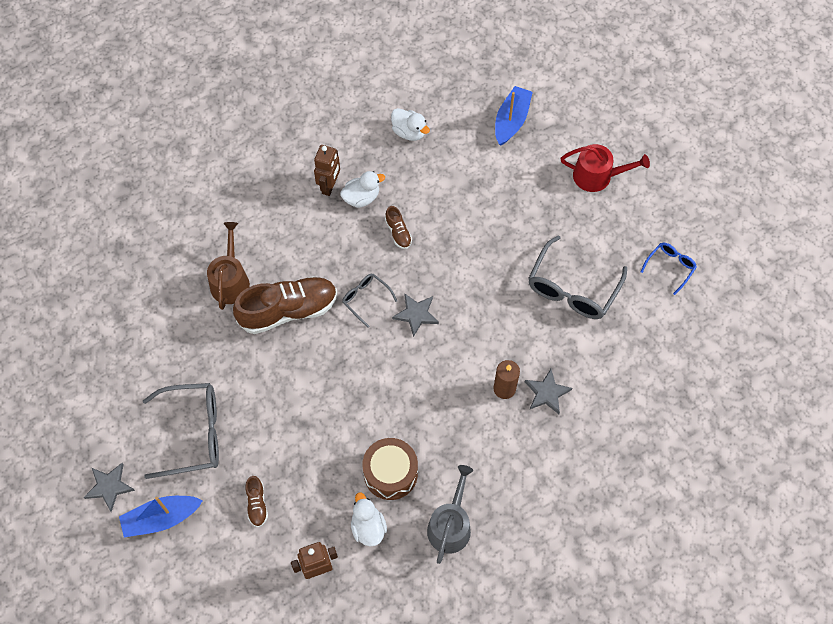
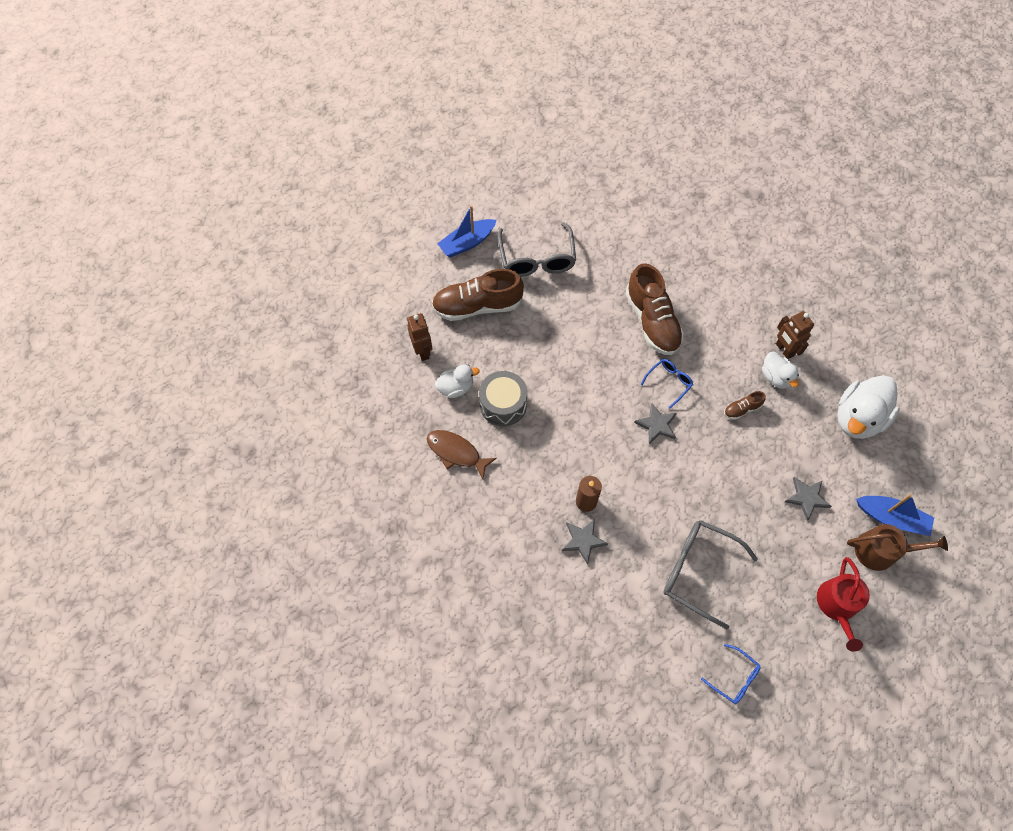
camera: 90 degrees right, 0 degrees up
grey star [84,463,135,512] -> grey star moved to [785,477,832,521]
blue boat [119,496,203,537] -> blue boat turned 105 degrees counterclockwise [437,205,497,257]
brown watering can [207,222,250,310] -> brown watering can moved to [847,524,948,571]
brown shoe [245,476,268,527] -> brown shoe [432,269,524,321], size x2.25
brown robot [314,145,340,196] -> brown robot turned 45 degrees clockwise [776,311,814,359]
grey glasses [342,274,397,328] -> blue glasses [640,359,693,409]
brown drum [362,438,418,500] -> grey drum [479,371,528,426]
white duck [391,108,430,141] -> white duck [837,375,900,439], size x1.78
grey watering can [427,465,473,564] -> brown fish [427,430,497,479]

